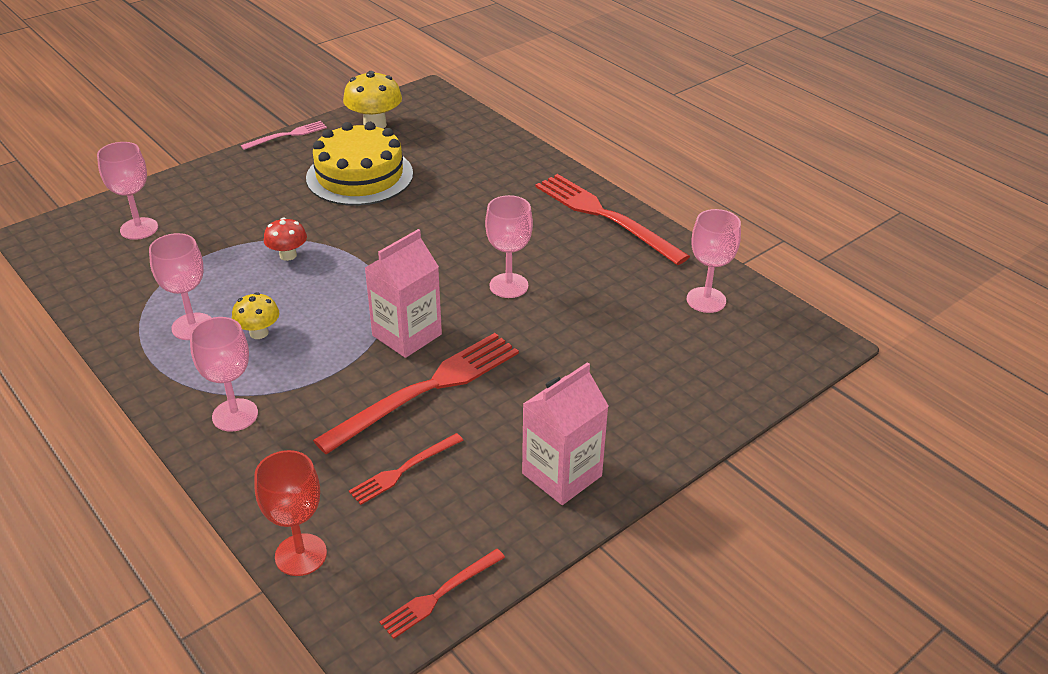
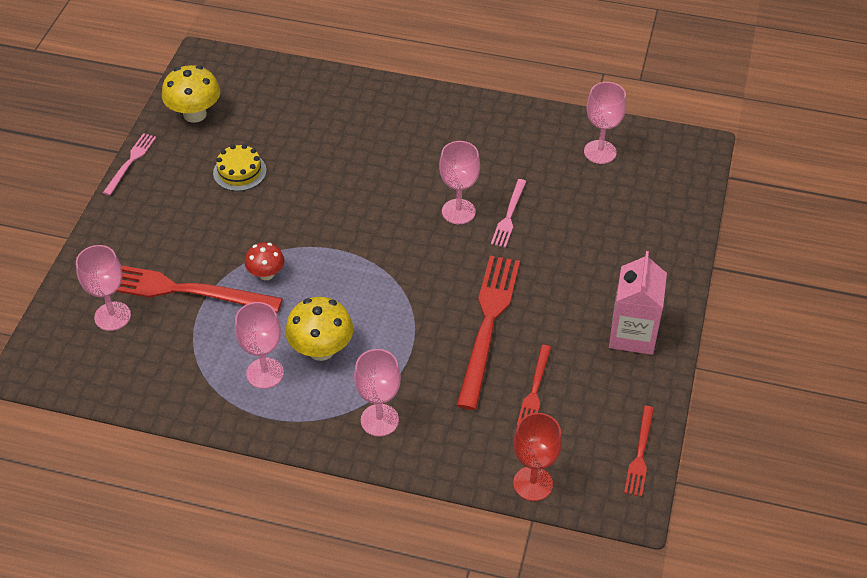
camera: 35 degrees left, 10 degrees up
yellow mushroom [232,292,279,339] -> yellow mushroom [285,297,353,361], size x1.62
yellow cake [306,122,413,206] -> yellow cake [213,144,267,191], size x0.52
pink carton [365,229,442,358] -> none
red fork [535,174,690,265] -> red fork moved to [116,265,283,313]
none -> pink fork [491,179,527,248]

